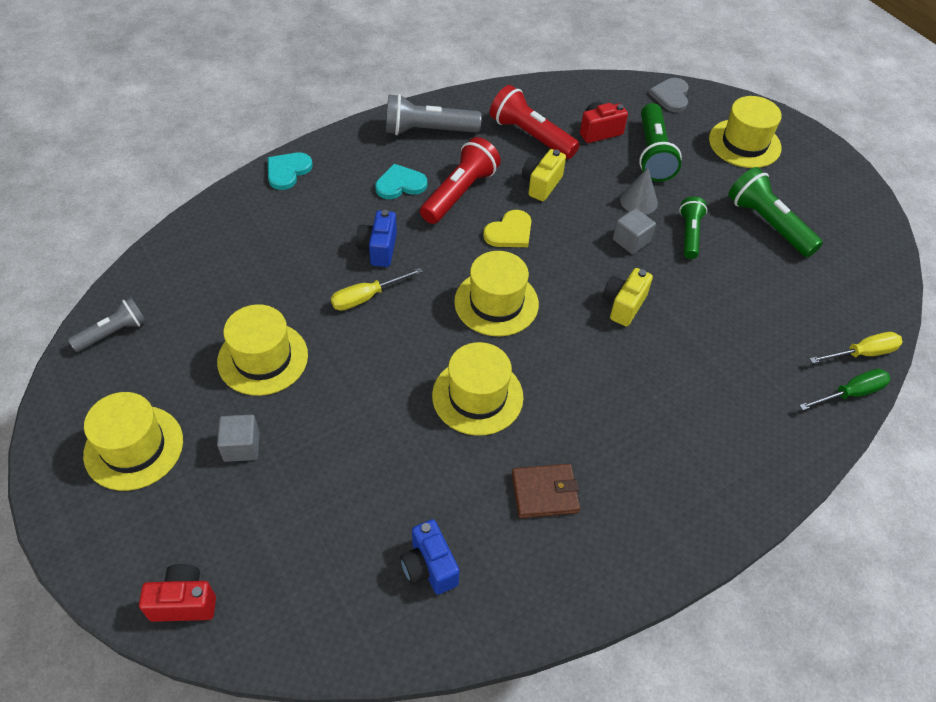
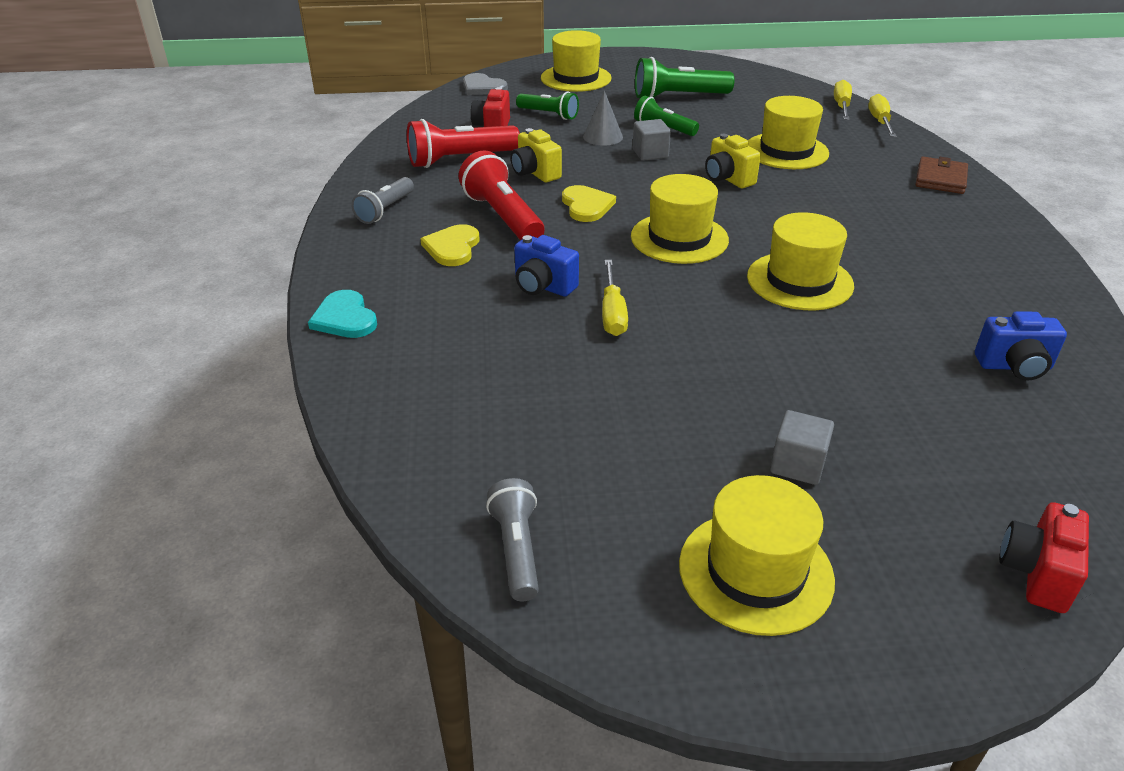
camera: 60 degrees left, 15 degrees down
yellow hat [217,304,308,396] -> yellow hat moved to [748,96,829,169]
turquoise heart [375,164,427,199] -> yellow heart [420,224,479,266]
grey flashlight [386,94,482,136] -> grey flashlight [351,177,414,224], size x0.63
brown wallet [512,464,580,518] -> brown wallet moved to [915,157,968,194]
green flashlight [639,103,682,182] -> green flashlight [516,92,579,120], size x0.63
green screwdriver [799,369,890,410] -> yellow screwdriver [868,94,896,137]

